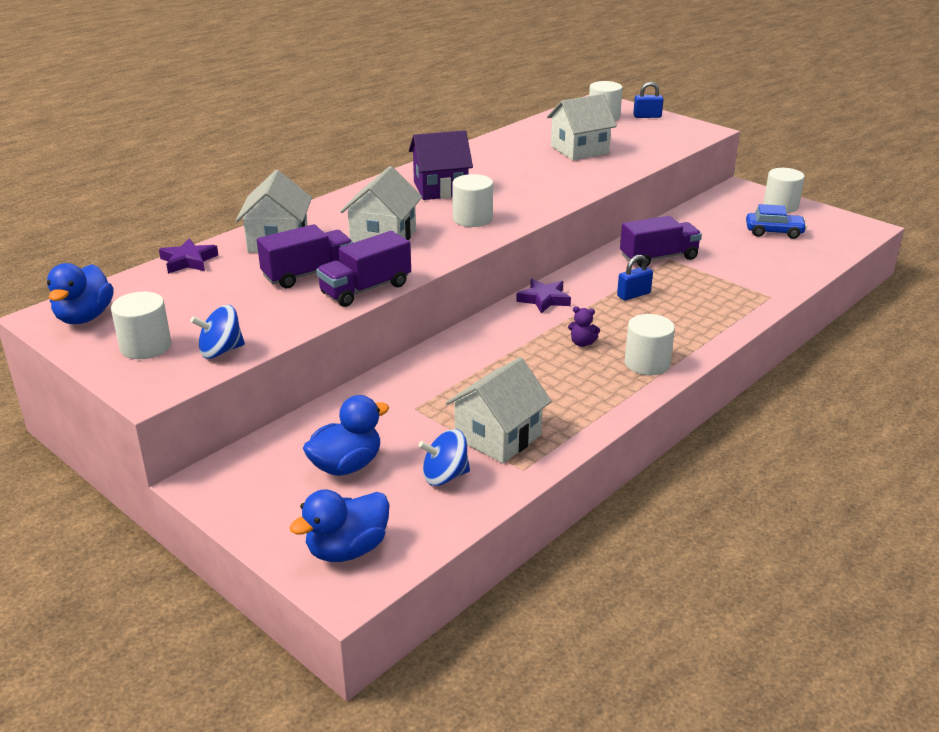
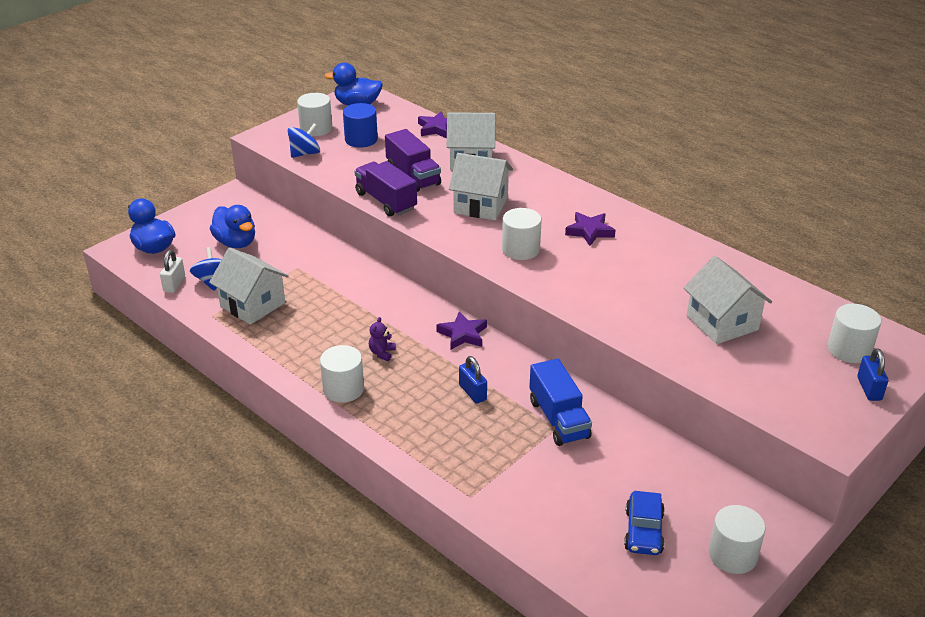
camera: 90 degrees right, 5 degrees up
blue spinning top [190,305,245,359] -> blue spinning top turned 75 degrees clockwise [288,123,320,158]
purple house [409,130,473,200] -> purple star [565,212,615,246]
purple truck [620,216,702,267] -> blue truck [529,358,592,446]
none -> white padlock [160,250,185,293]
none -> blue cylinder [343,103,378,148]

